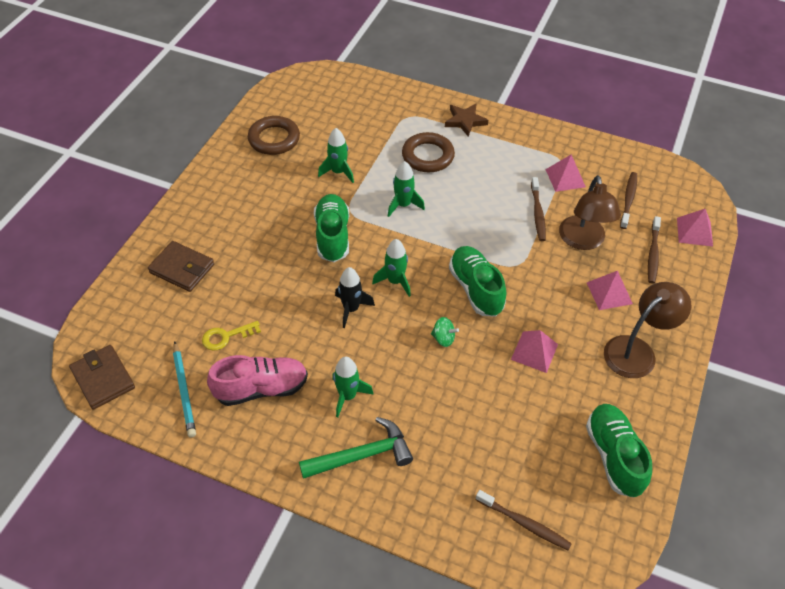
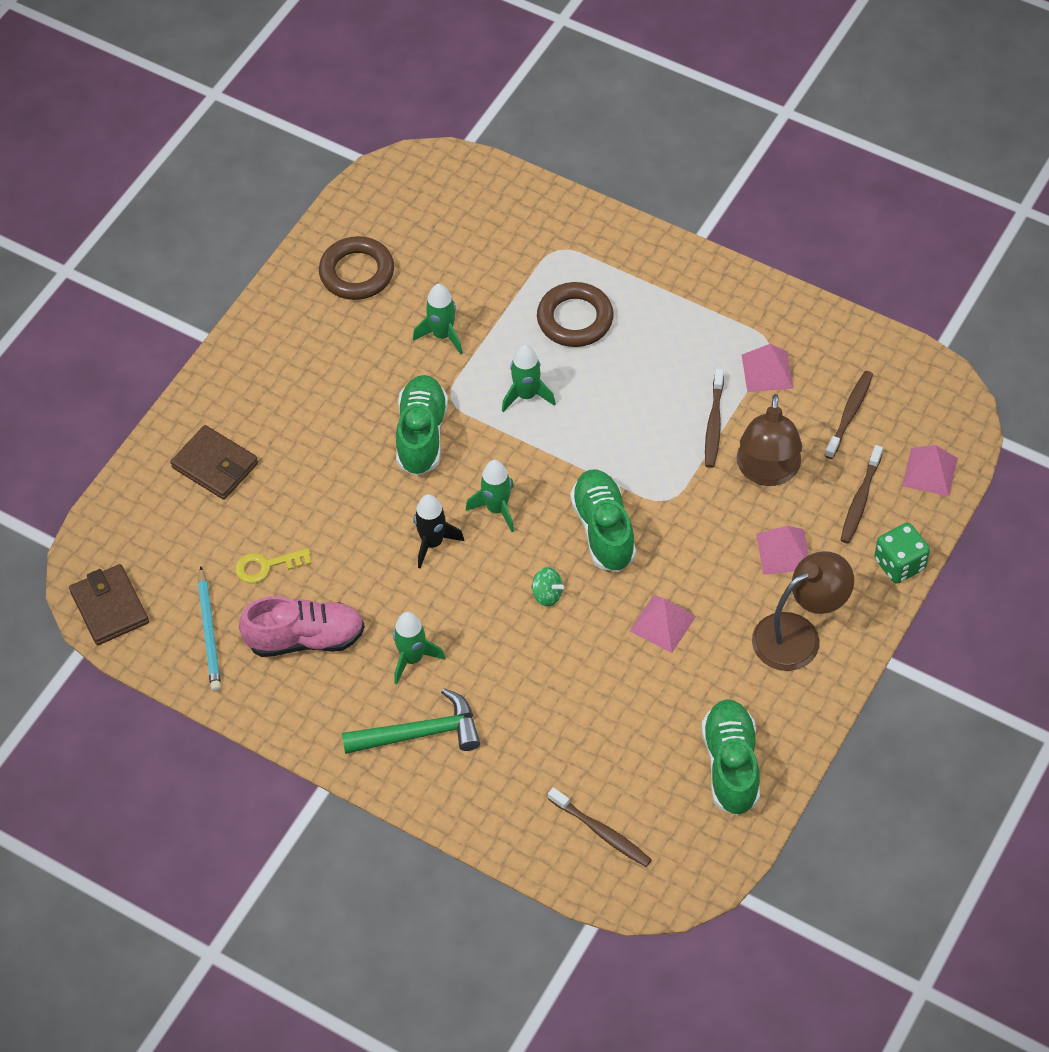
camera: 10 degrees right, 5 degrees up
brown star [445,103,488,137] -> none
none -> green dice [874,523,930,584]

